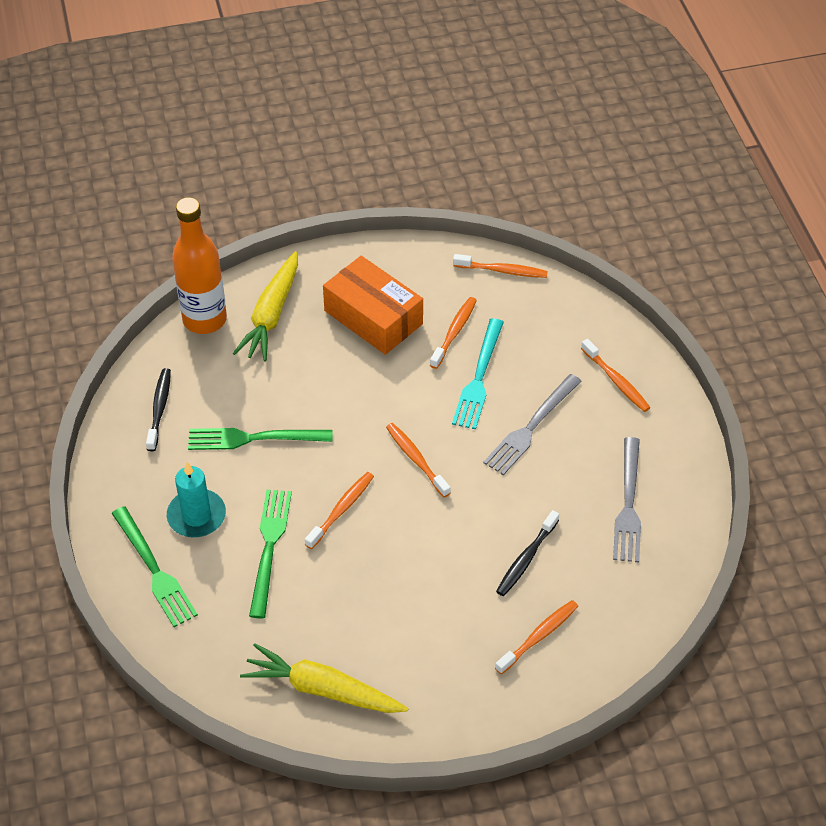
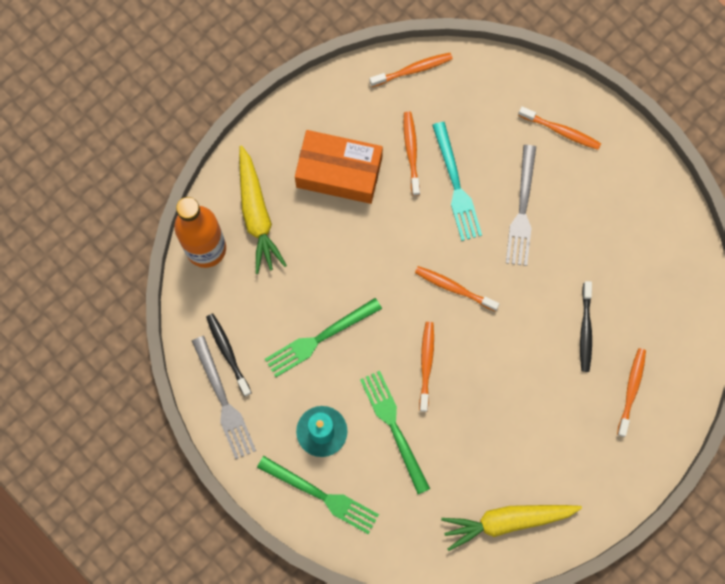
camera: 30 degrees left, 25 degrees up
grey fork [613,437,641,562] -> grey fork moved to [192,336,256,459]

